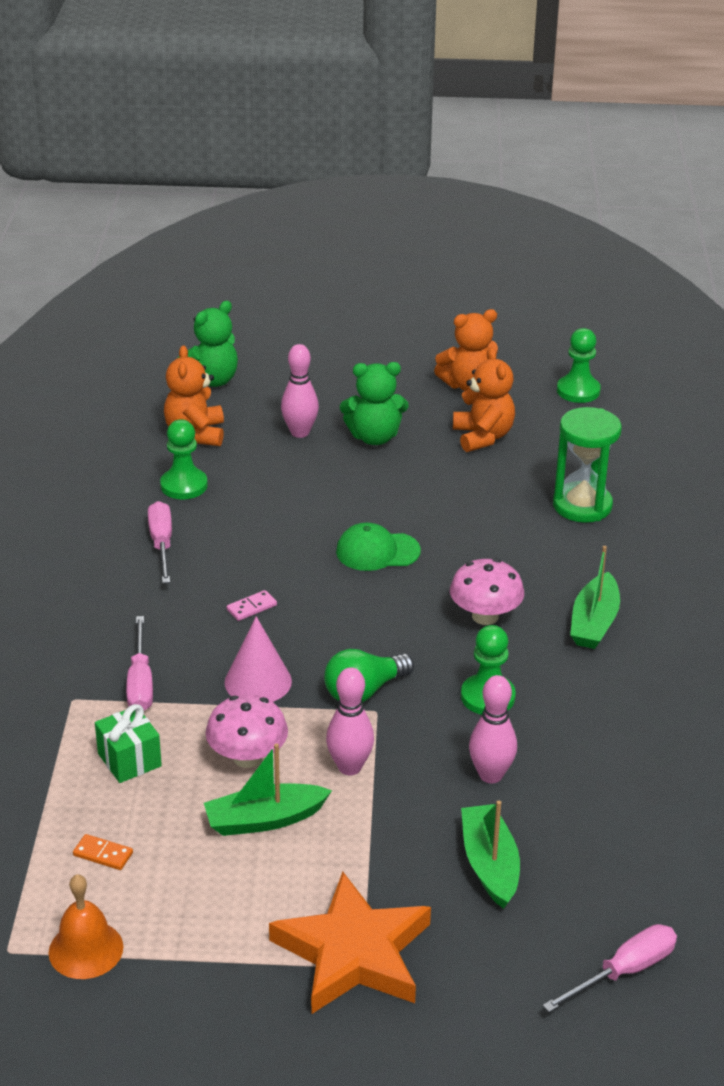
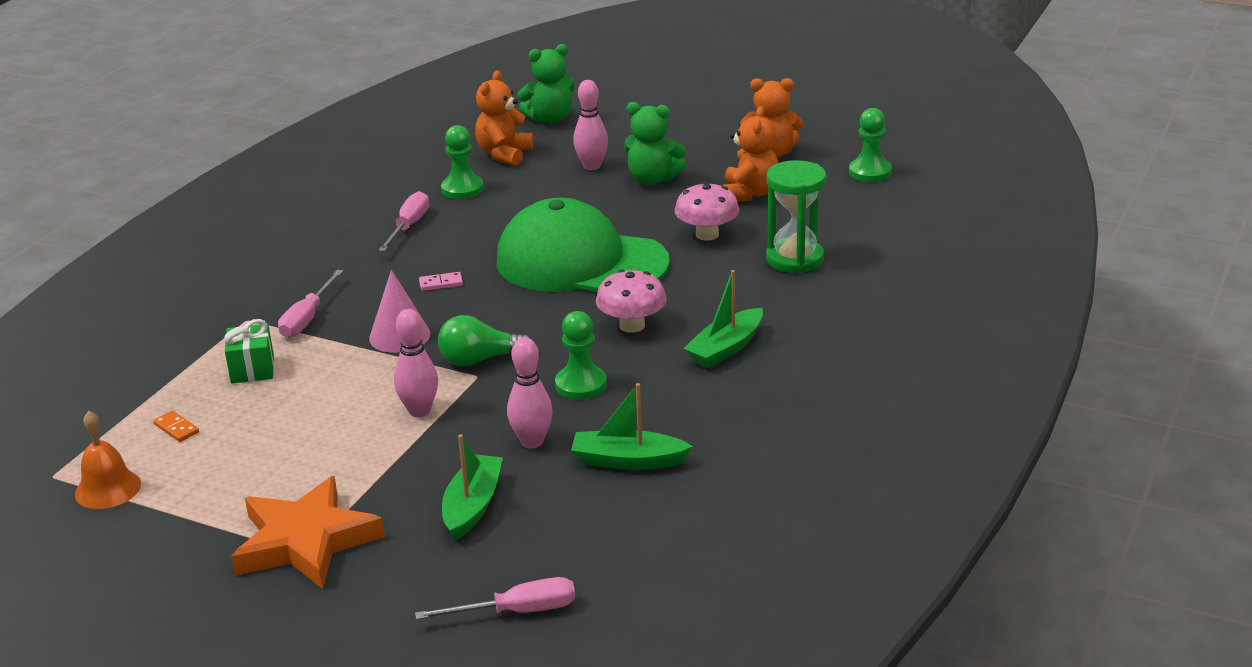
camera: 25 degrees right, 5 degrees down
green boat [204,743,332,836] -> green boat moved to [571,383,693,470]
pink mushroom [206,694,288,768] -> pink mushroom moved to [674,182,740,241]
green cap [336,523,421,571] -> green cap [496,198,670,292], size x2.24

